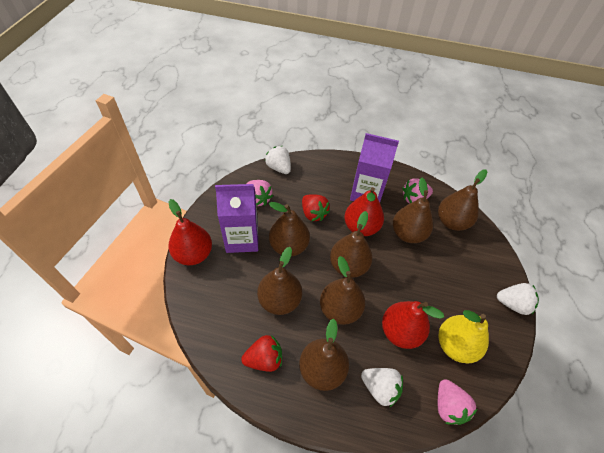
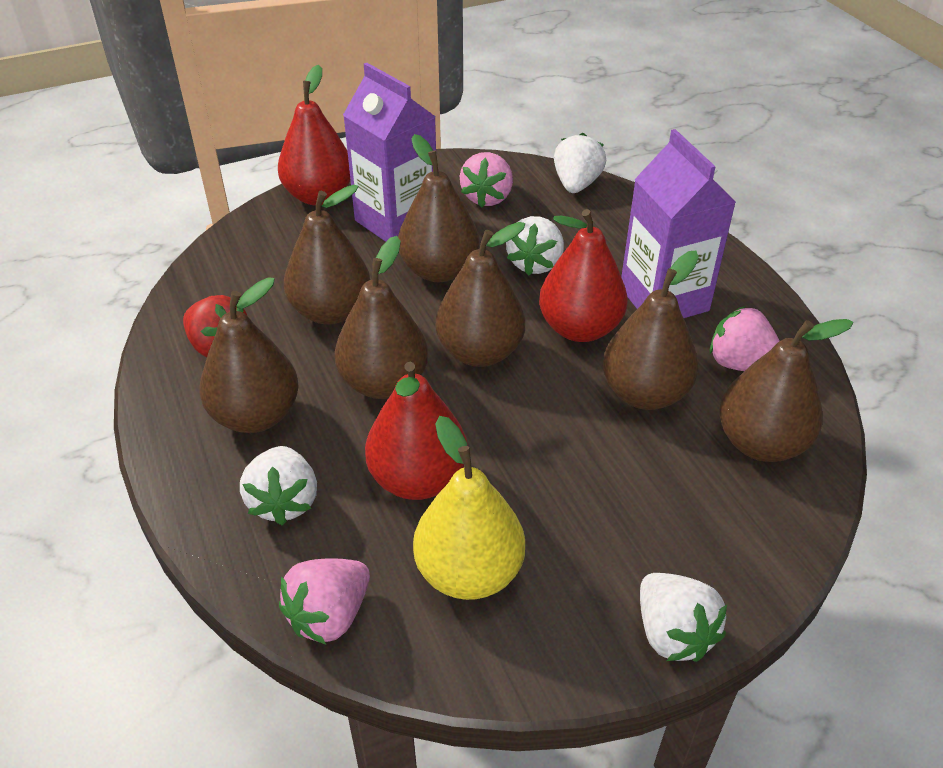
camera: 55 degrees right, 10 degrees down
red strawberry [302,194,330,221] -> white strawberry [506,216,564,276]

